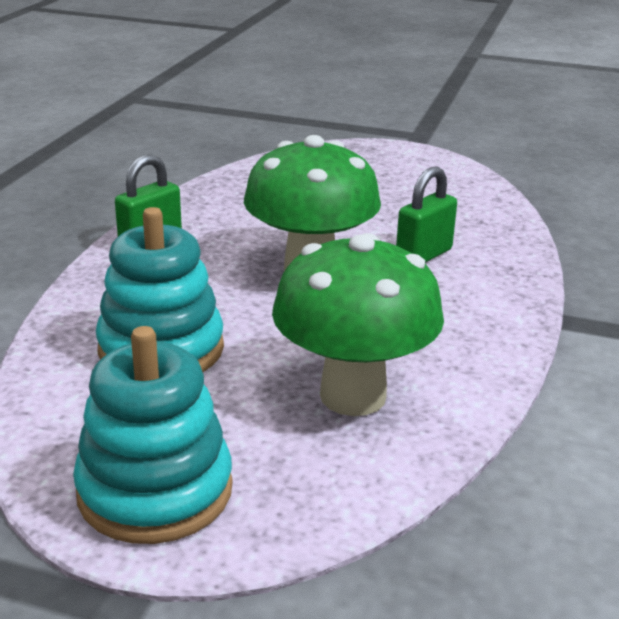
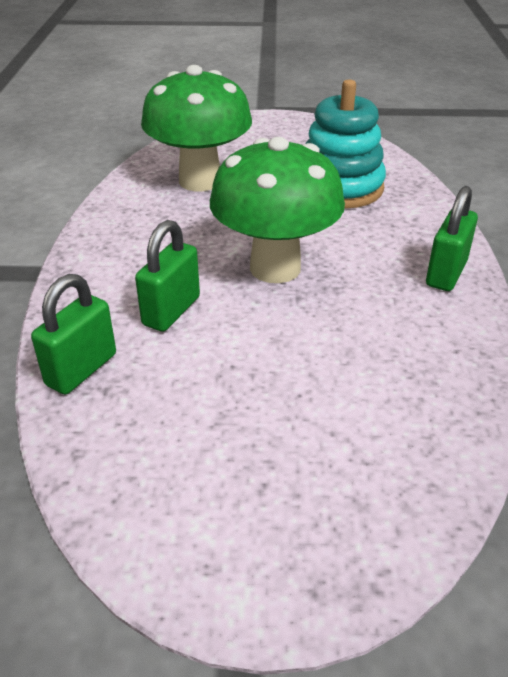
camera: 165 degrees right, 10 degrees up
turquoise stacking toy [73,326,233,544] -> none
none -> green padlock [31,274,116,394]

